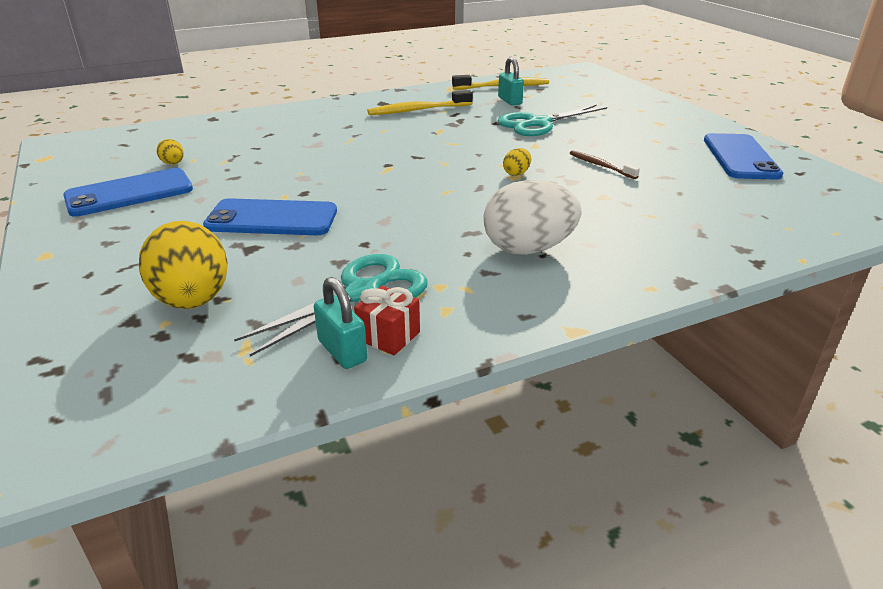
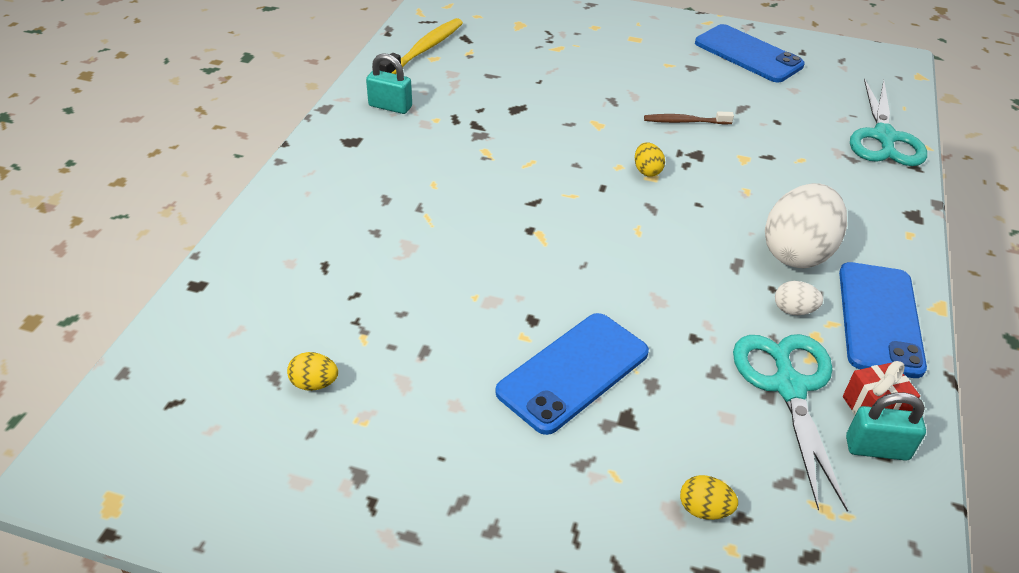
camera: 50 degrees left, 10 degrees up
blue phone [63,168,193,217] -> blue phone moved to [839,262,927,378]
yellow egg [139,221,228,309] -> yellow egg [680,475,738,520], size x0.44
yellow toothbrush [367,90,473,115] -> none
turquoise padlock [498,57,524,106] -> turquoise padlock moved to [366,54,412,114]
turquoise scissors [498,105,607,136] -> turquoise scissors moved to [850,78,927,166]
none -> white egg [775,281,823,315]

